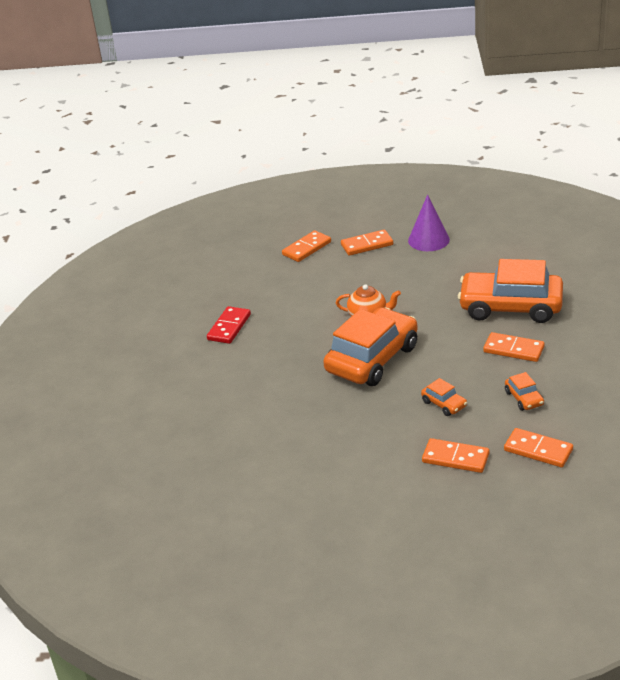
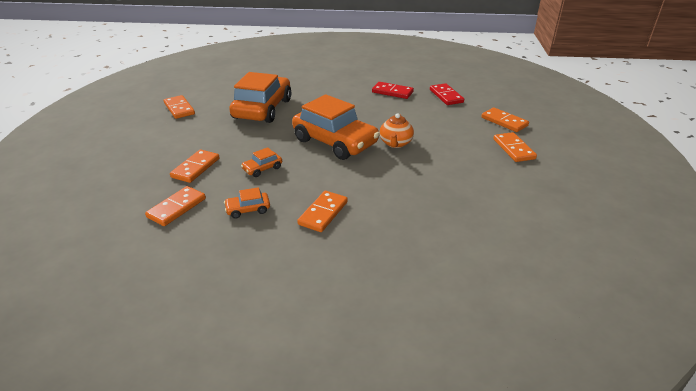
camera: 90 degrees right, 0 degrees up
purple cone [408,195,450,251] -> none
orange car [458,259,563,323] -> orange car moved to [229,72,292,123]
none -> orange domino [164,95,195,119]
none -> red domino [430,83,464,105]

